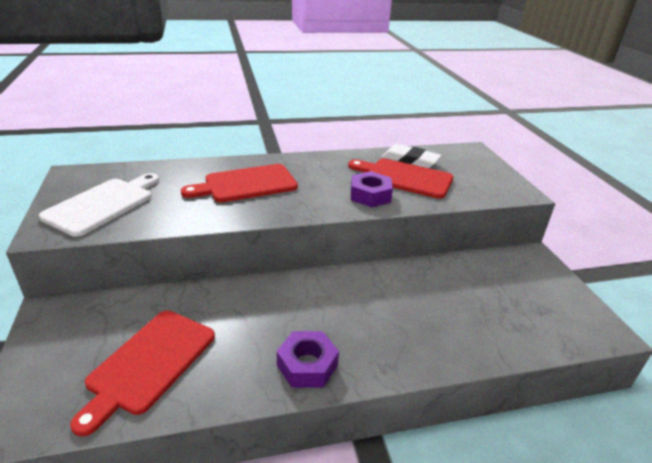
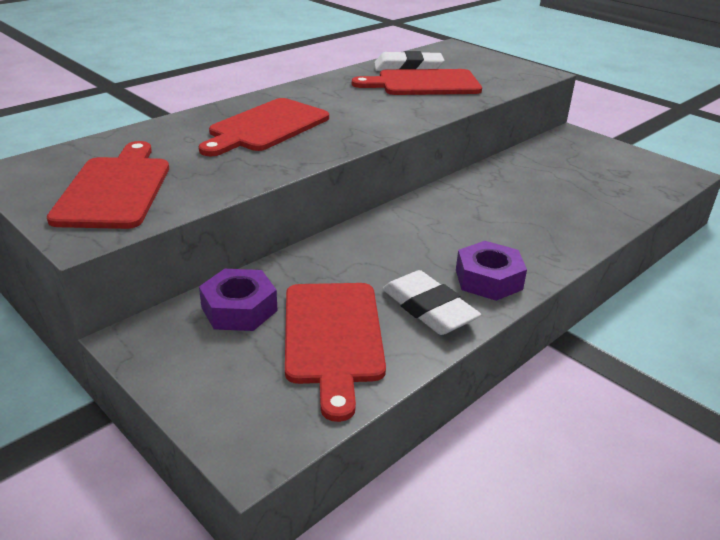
camera: 30 degrees left, 0 degrees up
white cutting board [39,173,159,237] -> red cutting board [47,141,169,229]
purple nut [351,171,393,207] -> purple nut moved to [199,269,278,331]
none -> white eraser [382,270,481,335]

